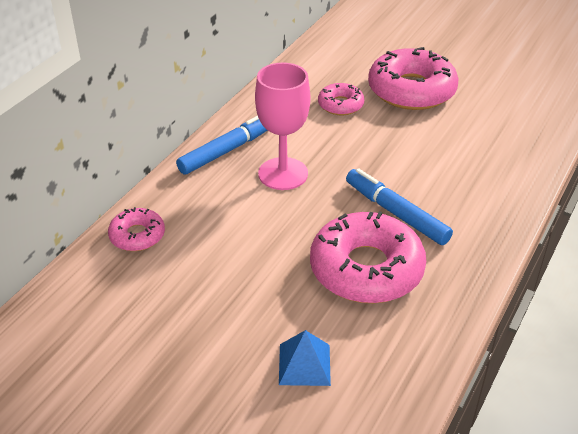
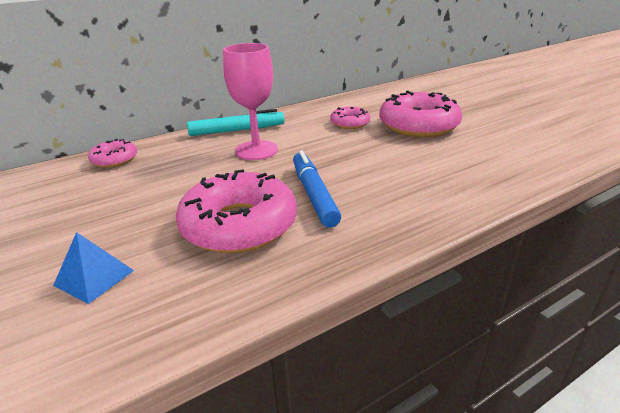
camera: 30 degrees right, 10 degrees down
blue marker [176,116,267,175] -> turquoise marker [187,109,284,136]

